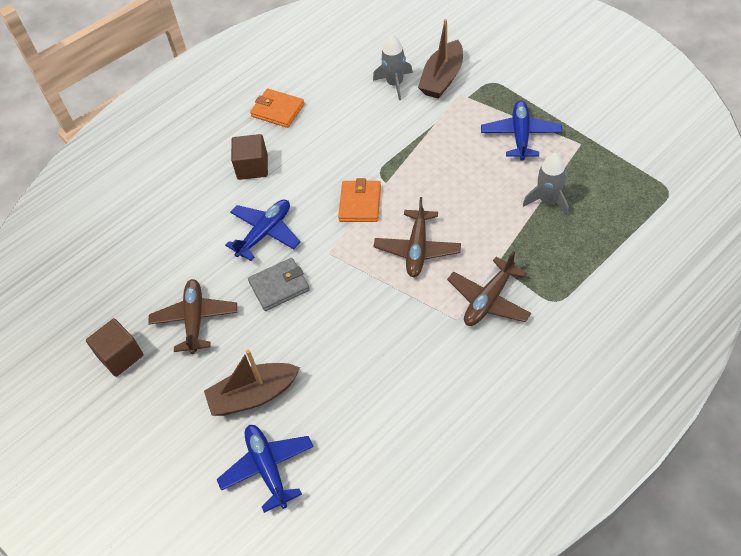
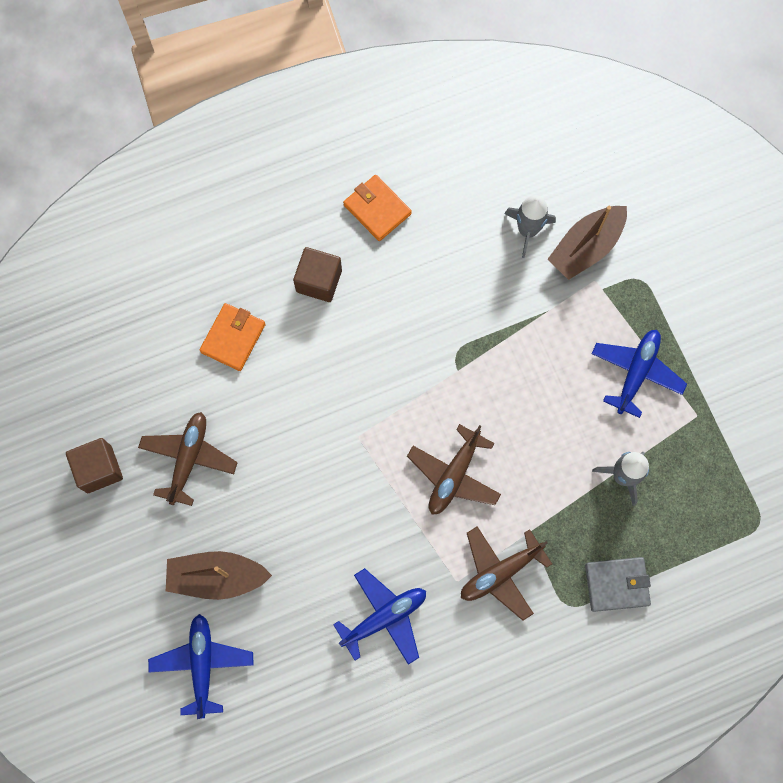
camera: 15 degrees right, 20 degrees up
blue plane [225,199,300,261] -> blue plane moved to [333,568,426,665]
grey wallet [248,258,310,311] -> grey wallet moved to [585,557,651,612]
orange wallet [338,178,381,222] -> orange wallet moved to [199,303,266,371]

